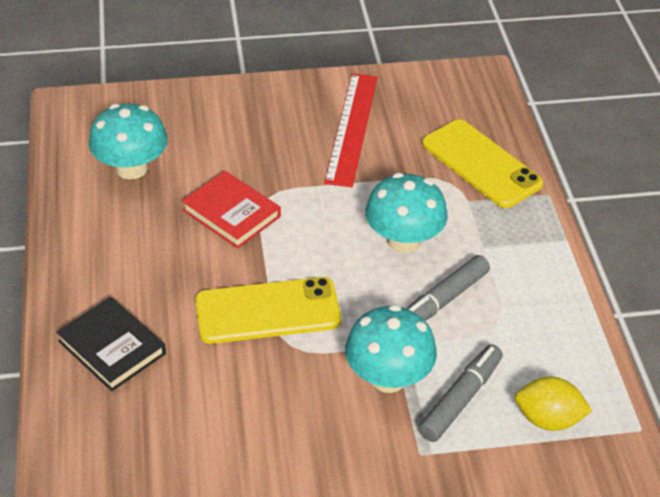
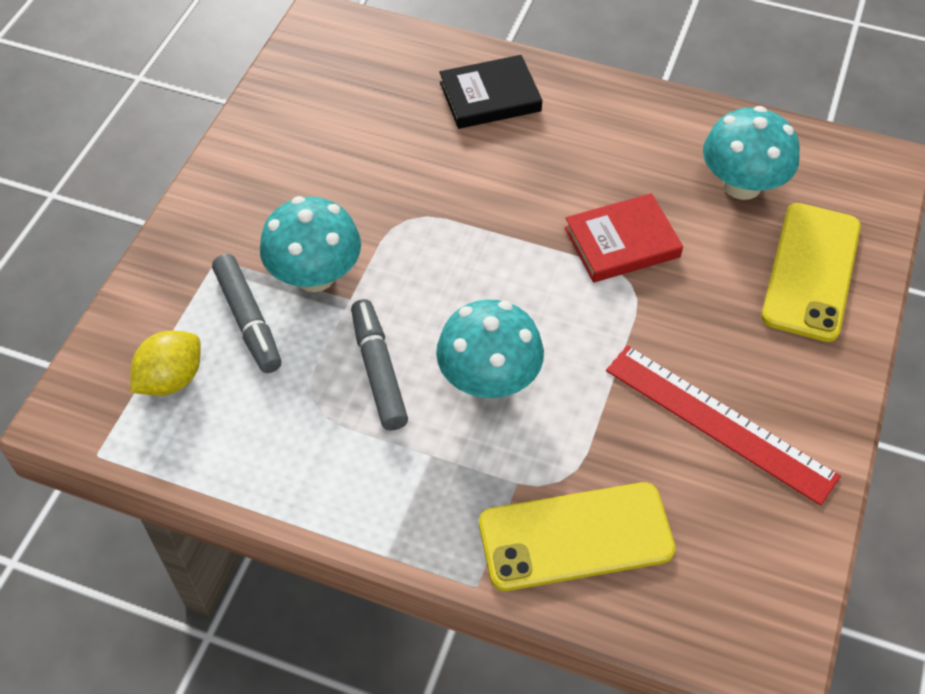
camera: 120 degrees right, 10 degrees up
yellow phone [195,277,341,344] -> yellow phone moved to [761,203,861,342]

